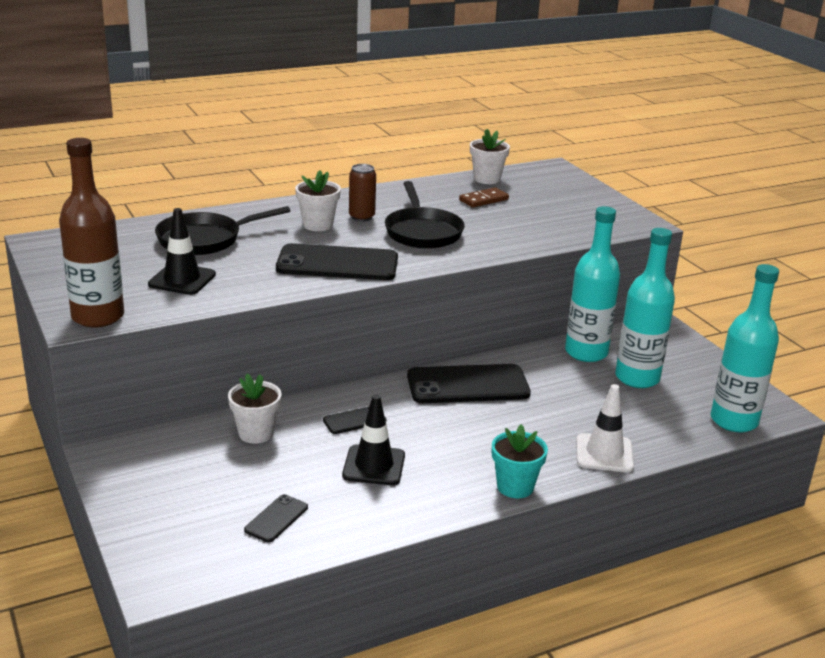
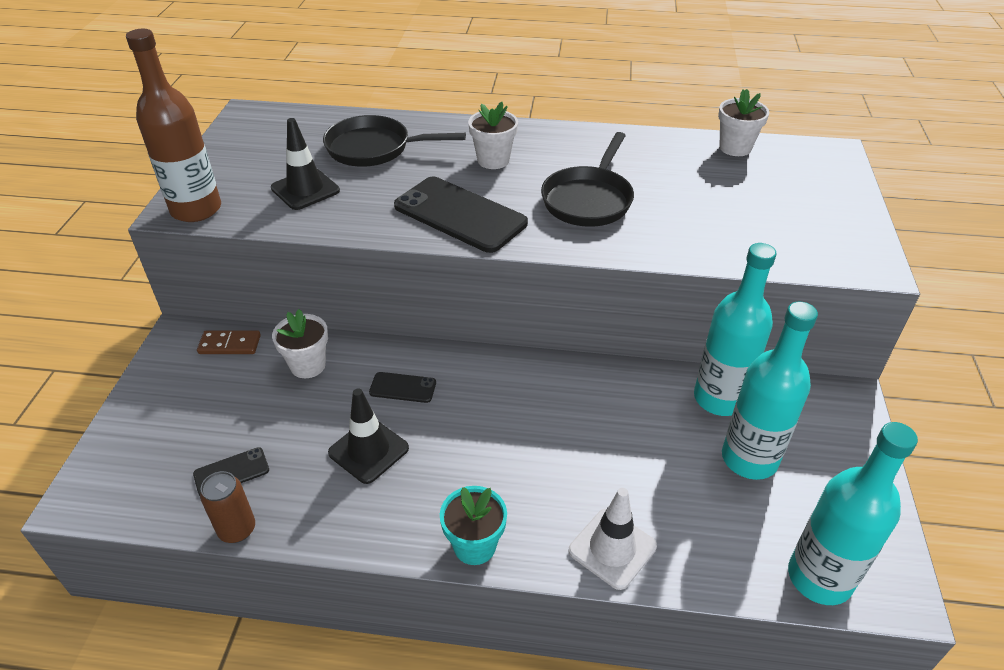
camera: 35 degrees right, 15 degrees up
brown can [349,164,376,221] -> brown can moved to [200,471,255,543]
black phone [407,364,531,403] -> none
brown domino [459,187,509,208] -> brown domino moved to [197,331,261,354]

